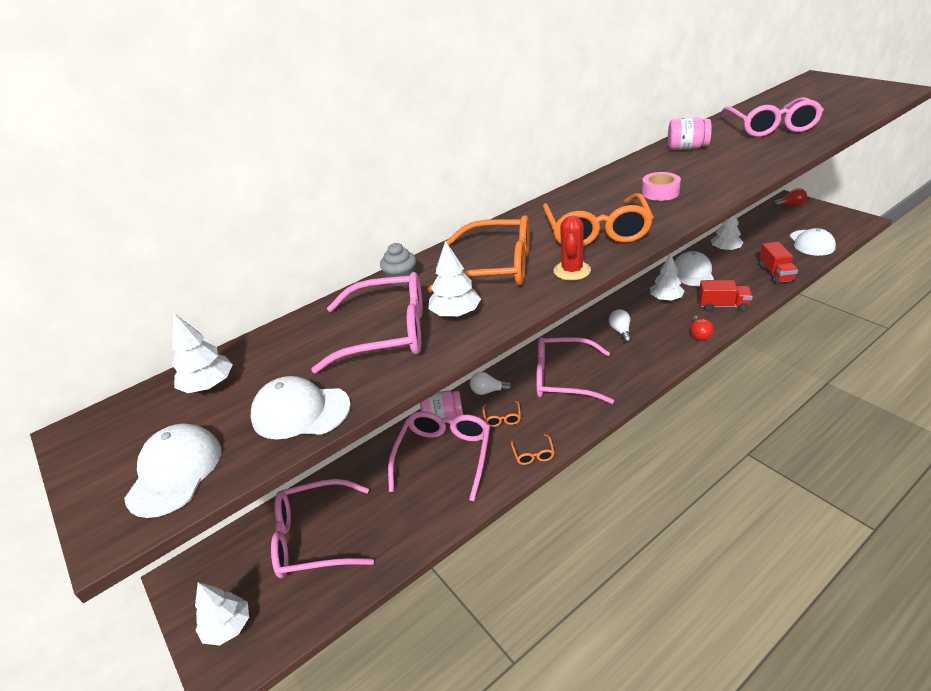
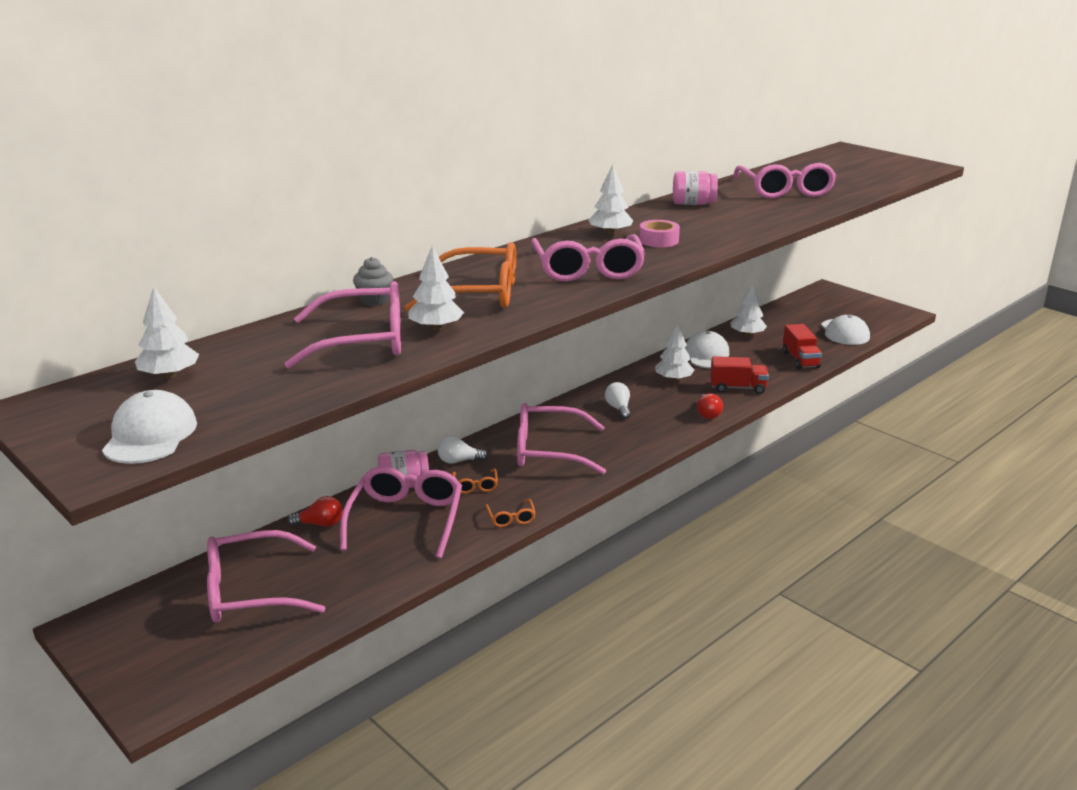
camera: 10 degrees left, 10 degrees down
white tree [195,582,249,646] -> white tree moved to [589,165,633,235]
white cap [251,376,351,439] -> none
orange glasses [543,193,653,247] -> pink glasses [531,234,646,282]
red cactus [553,215,591,281] -> none
red light bulb [774,188,807,207] -> red light bulb moved to [287,496,343,527]

